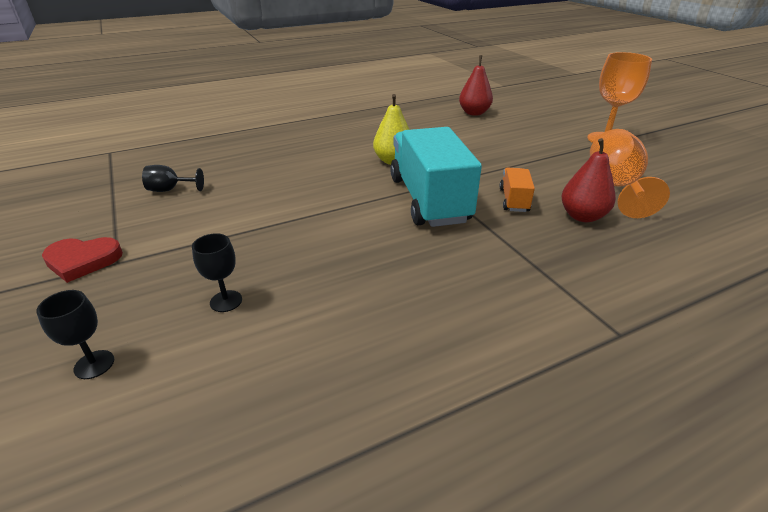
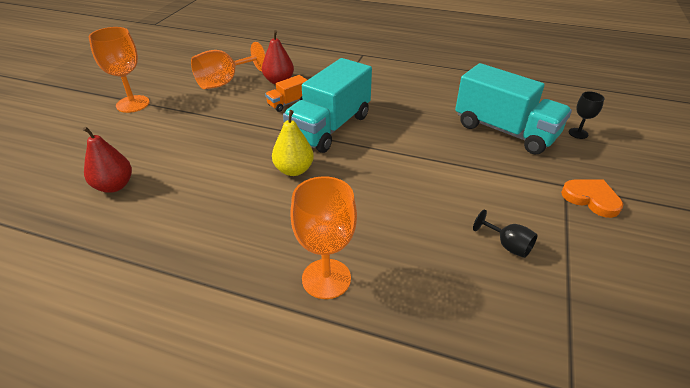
camera: 135 degrees left, 5 degrees up
red heart [42,237,123,283] -> orange heart [561,180,623,218]
black goblet [192,233,242,312] -> turquoise truck [455,63,572,155]
none -> orange goblet [290,176,357,299]

